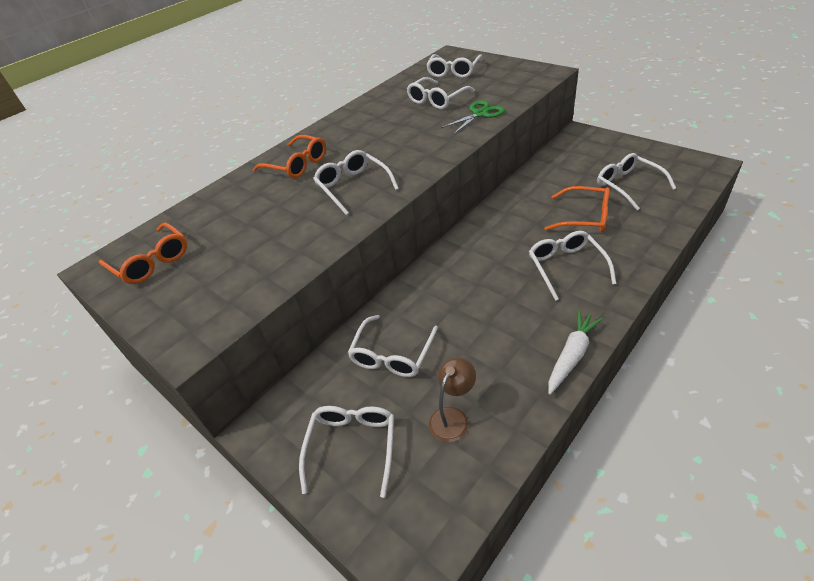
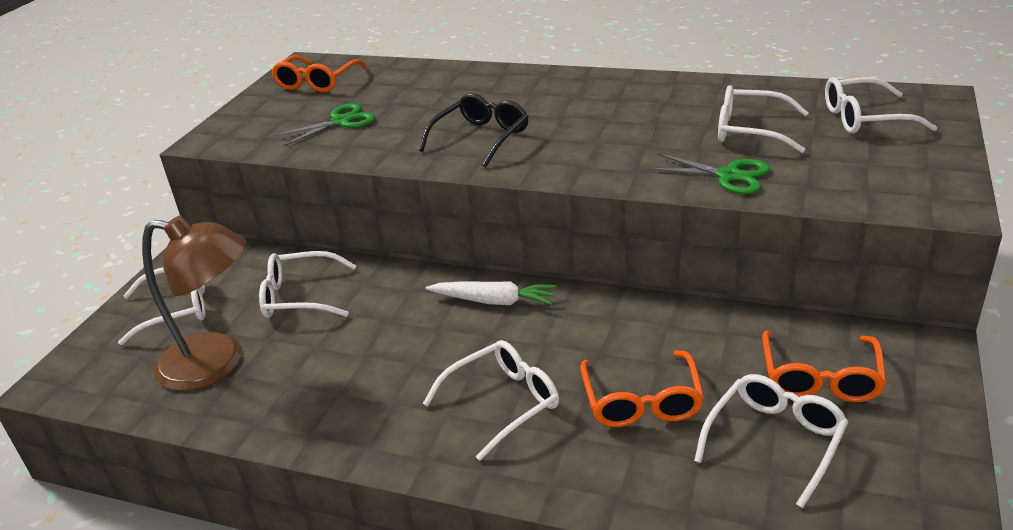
camera: 65 degrees right, 10 degrees down
orange glasses [253,135,326,178] -> orange glasses moved to [762,331,886,402]
white glasses [313,150,399,215] -> black glasses [419,93,529,167]
brown lamp [429,357,476,443] -> brown lamp [142,215,247,391], size x1.89
white carrot [548,310,603,395] -> white carrot moved to [426,281,557,305]
none -> green scissors [273,103,375,146]

